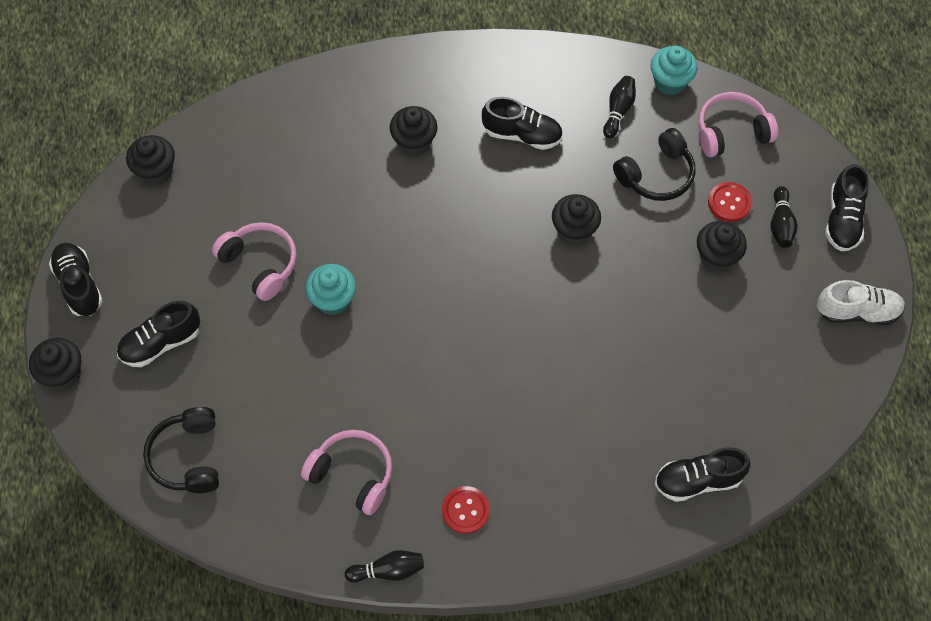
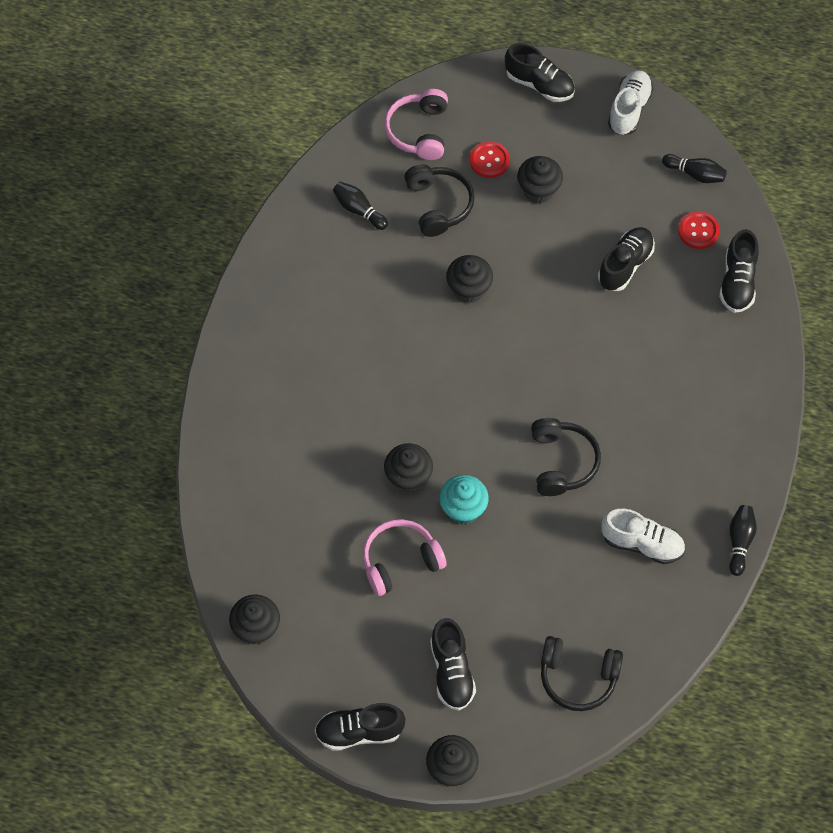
camera: 70 degrees left, 0 degrees up
pink headphones [301,430,392,515] -> white shoe [602,509,685,564]
black cupcake [390,106,437,156] -> black cupcake moved to [384,443,433,493]
red button [442,486,490,534] -> red button moved to [678,211,720,249]
black shoe [482,97,563,150] -> black shoe moved to [598,227,655,291]
turquoise cupcake [651,46,698,95] -> none
black bowling pin [771,186,798,248] -> black bowling pin moved to [662,154,727,183]
none -> black headphones [531,418,601,496]

